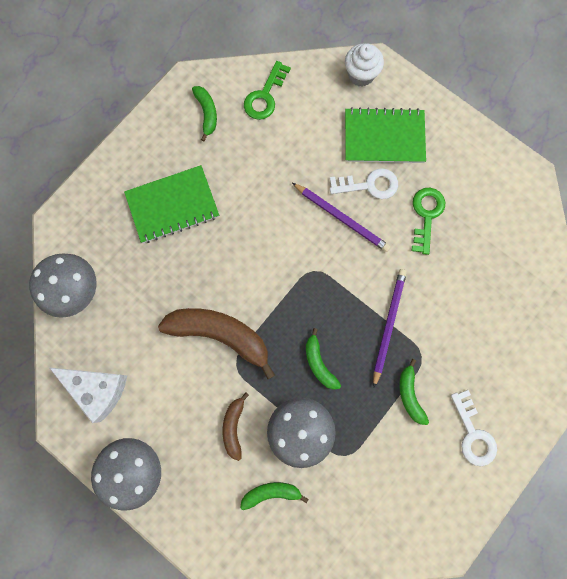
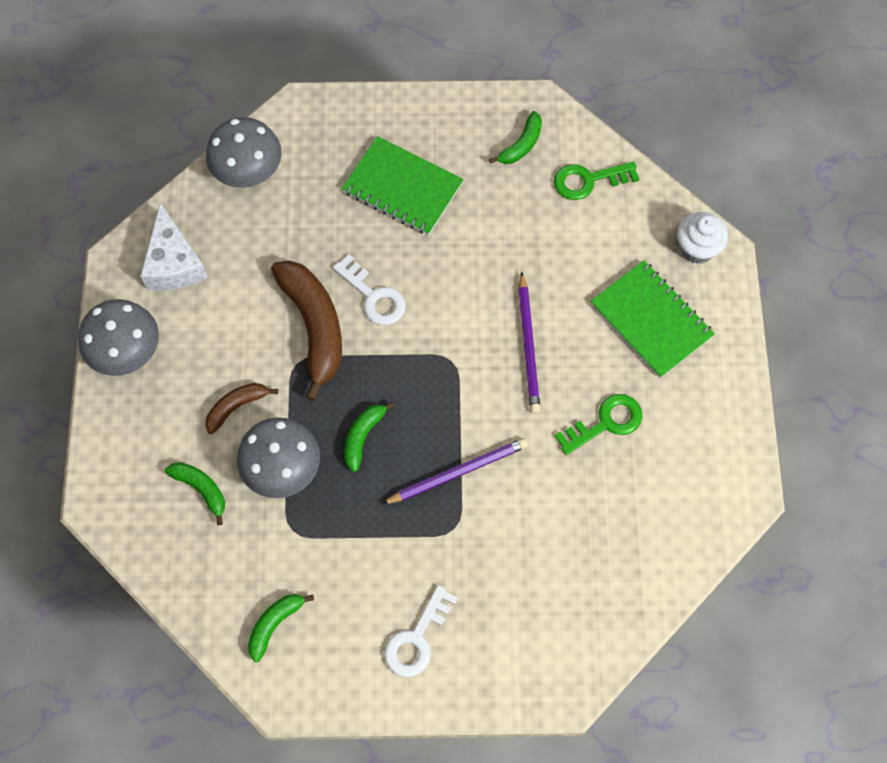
camera: 50 degrees right, 10 degrees down
white key [330,168,398,199] -> white key moved to [333,254,406,325]
green banana [399,359,429,425] -> green banana moved to [248,594,314,662]

